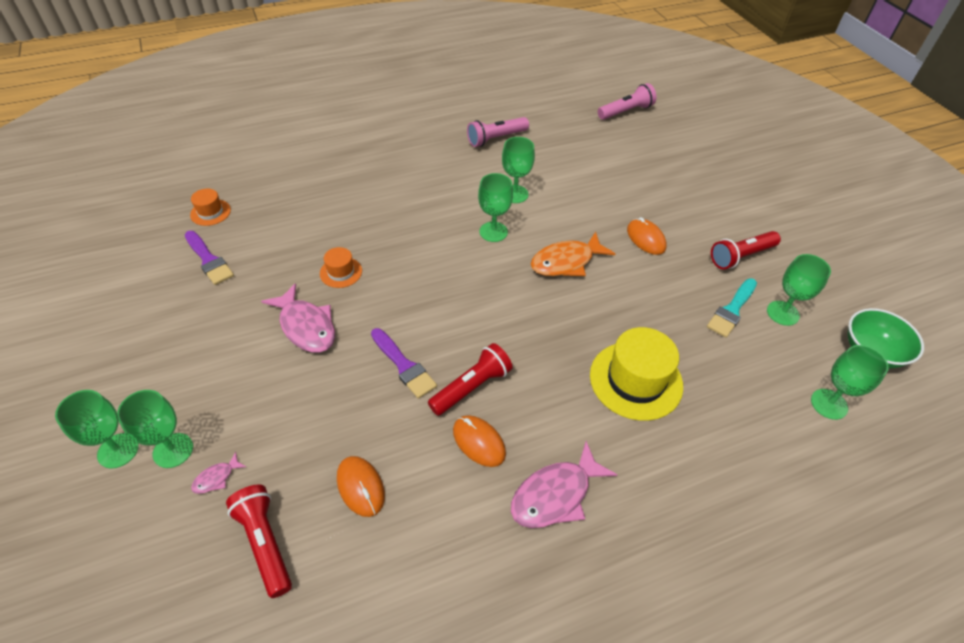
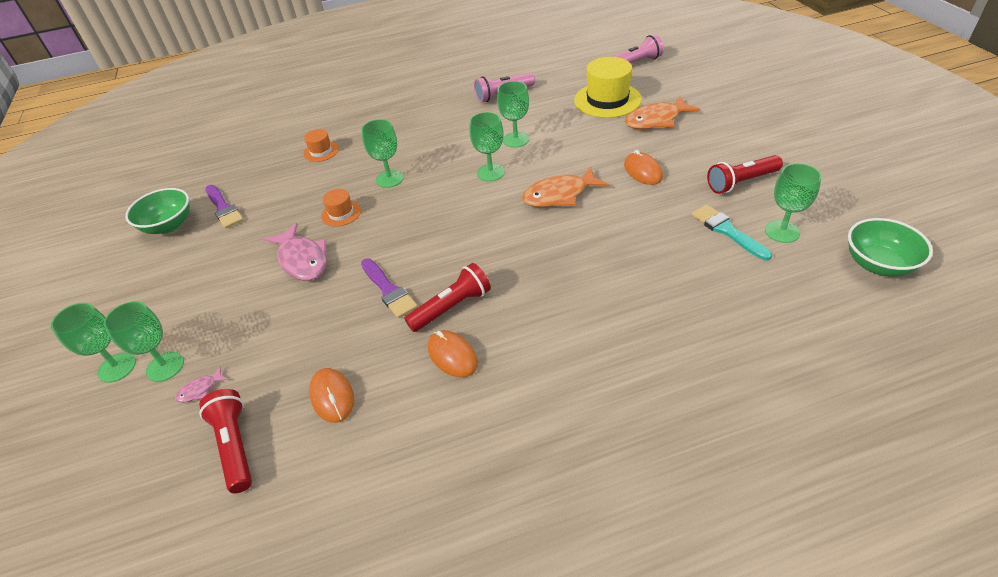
camera: 10 degrees right, 5 degrees down
orange hat [190,189,231,226] -> orange hat moved to [303,129,339,162]
pink fish [511,441,617,528] -> none
yellow hat [590,327,683,421] -> yellow hat moved to [574,57,642,118]
turquoise brush [707,278,757,338] -> turquoise brush turned 105 degrees clockwise [691,204,772,260]
green goblet [811,345,889,420] -> green goblet moved to [361,119,404,188]
none -> green bowl [125,188,190,234]
none -> orange fish [625,96,700,129]

